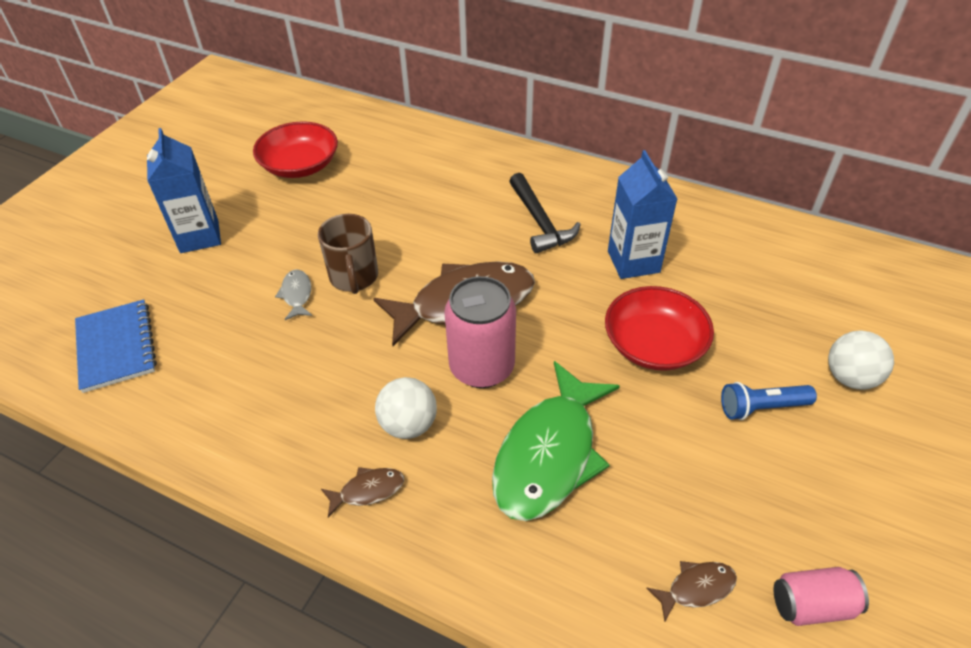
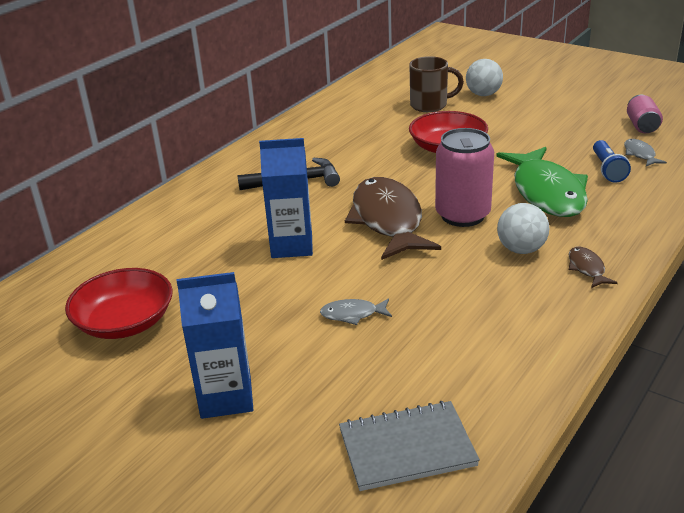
camera: 80 degrees left, 15 degrees down
blue notebook [75,299,157,393] -> grey notebook [339,401,480,491]
brown mug [318,214,378,294] -> brown mug moved to [409,56,464,112]
green fish [492,361,620,521] -> green fish turned 45 degrees clockwise [496,147,588,217]
blue carton [608,150,677,279] -> blue carton moved to [259,138,313,258]
brown fish [646,561,737,622] -> grey fish [624,139,667,166]
blue flashlight [721,382,817,420] -> blue flashlight moved to [593,140,631,183]

